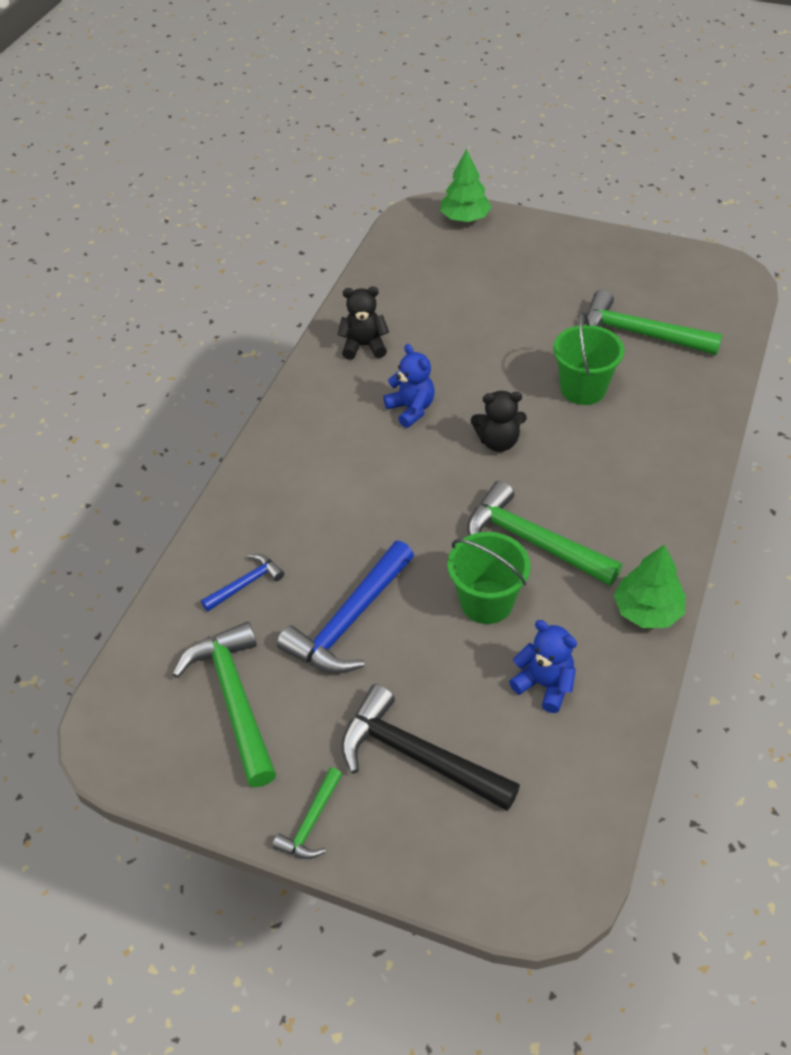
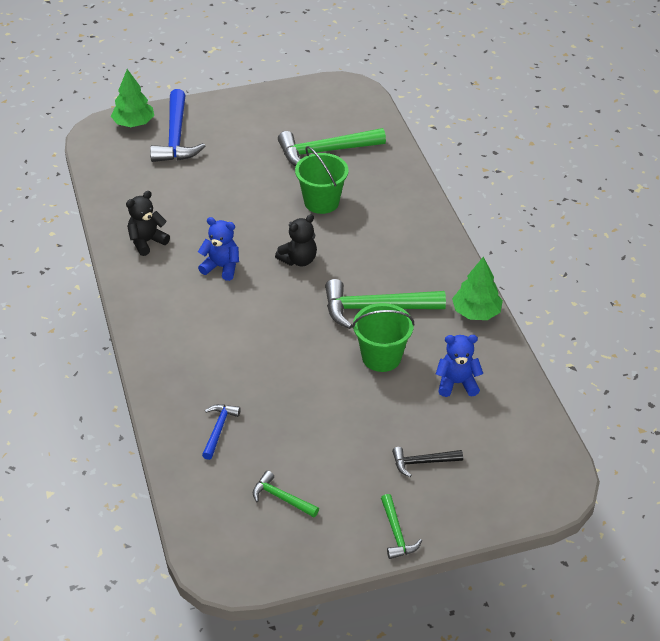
camera: 40 degrees left, 5 degrees down
green hammer [172,622,276,787] -> green hammer [253,471,319,517], size x0.52
blue hammer [277,541,414,674] -> blue hammer moved to [150,89,205,162]
black hammer [341,684,520,811] -> black hammer [392,447,463,477], size x0.52

